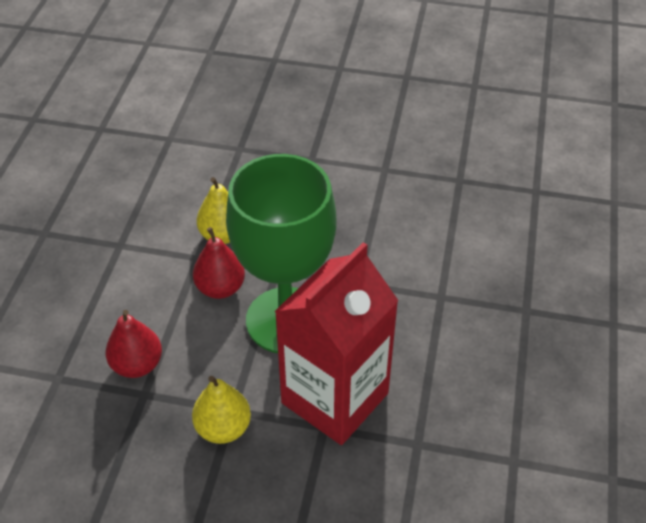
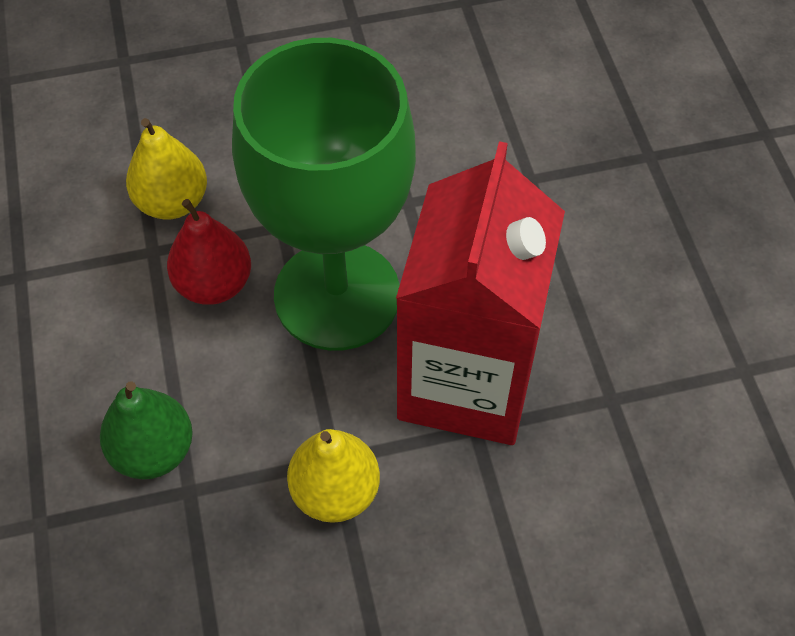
camera: 25 degrees left, 10 degrees up
red pear [105,310,162,378] -> green pear [100,381,193,480]

